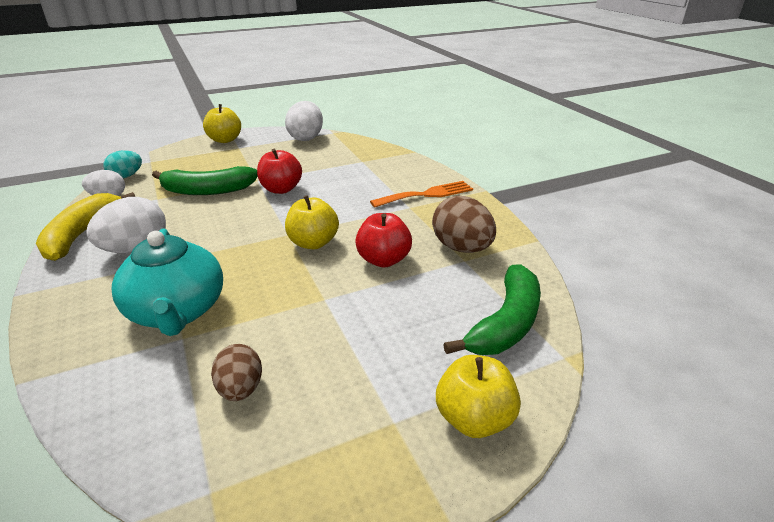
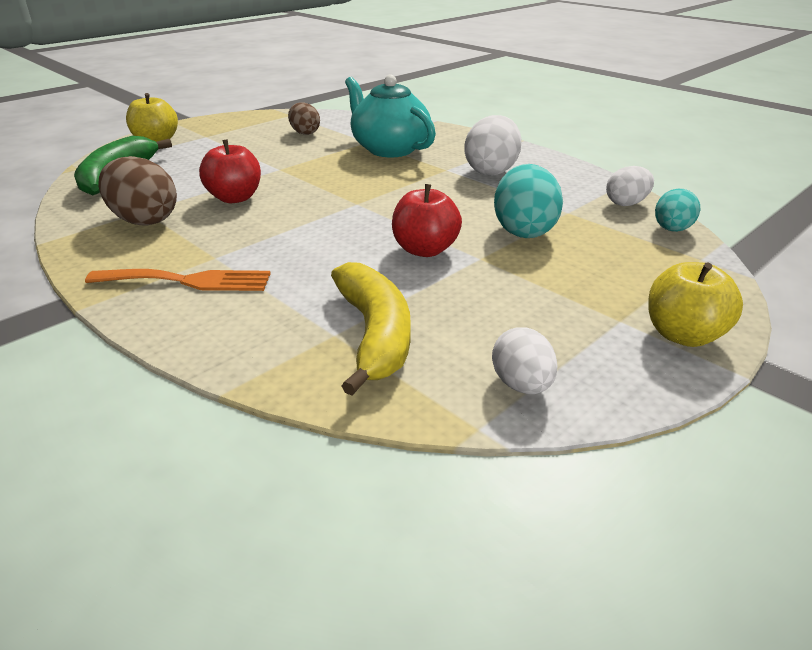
camera: 160 degrees right, 0 degrees up
yellow banana [36,192,135,261] -> yellow banana moved to [331,262,411,396]
green banana [152,166,258,195] -> turquoise egg [494,164,563,238]
white egg [285,101,323,141] -> white egg [492,328,557,394], size x0.63
yellow apple [285,195,339,249] -> none
orange fork [370,181,473,208] -> orange fork turned 135 degrees counterclockwise [85,269,271,291]

